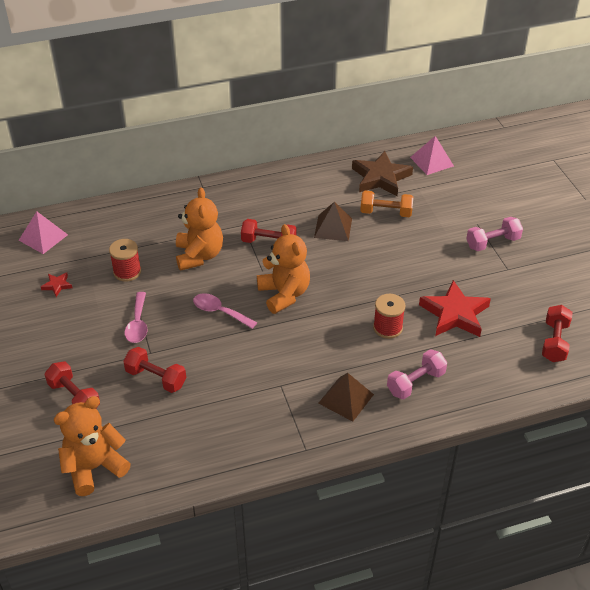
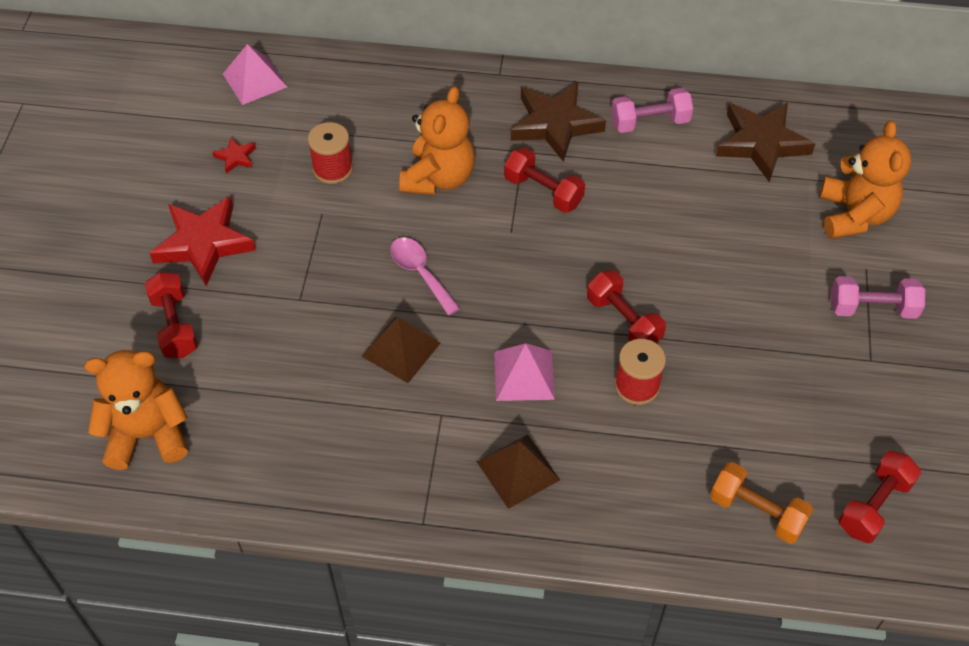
camera: 25 degrees right, 10 degrees up
red dumbbell [123,347,186,393] -> red dumbbell moved to [587,270,666,343]
pink spoon [125,292,147,343] -> none
orange teddy bear [257,224,310,314] -> orange teddy bear moved to [820,121,911,239]
brown pyramid [314,202,352,241] -> brown pyramid moved to [361,317,440,383]
orange dumbbell [360,191,413,217] -> orange dumbbell moved to [710,462,813,544]
pink dumbbell [387,349,447,399] -> pink dumbbell moved to [611,88,693,133]
pink pyramid [410,136,454,175] -> pink pyramid moved to [494,343,555,401]
red star [419,280,491,337] -> red star moved to [149,196,256,286]
none -> brown star [511,82,606,162]

